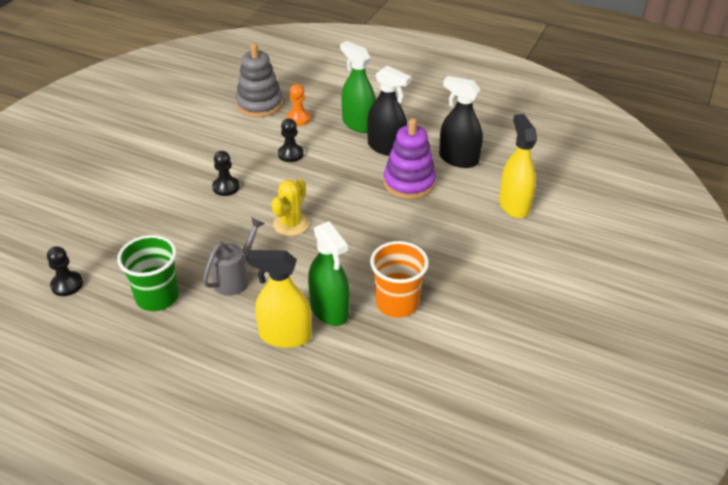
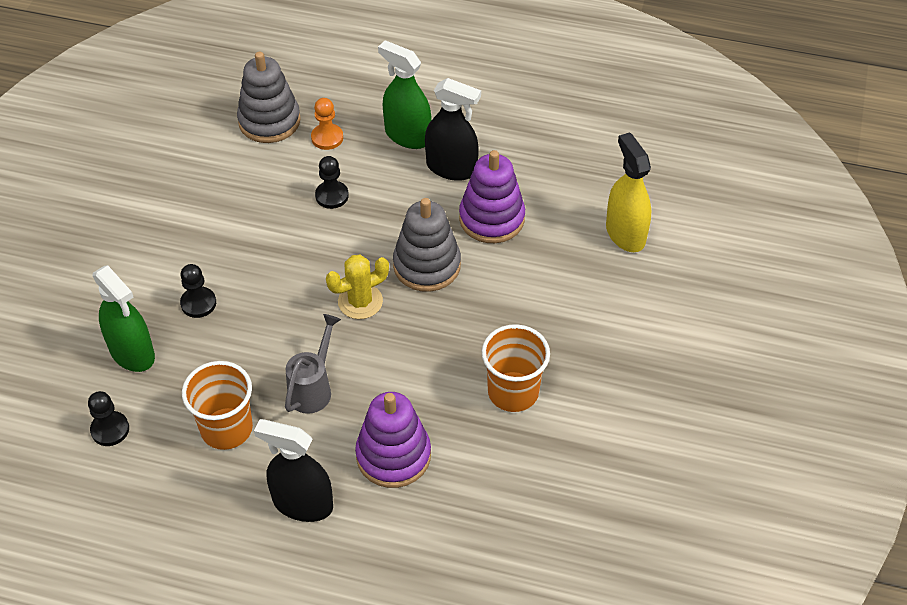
camera: 10 degrees left, 10 degrees up
green cup [117,235,179,311] -> orange cup [182,361,253,450]
black pawn [212,151,240,196] -> black pawn moved to [180,264,216,318]
yellow spray bottle [247,250,312,348] -> purple stacking toy [355,392,431,488]
yellow cactus [271,179,309,236] -> yellow cactus turned 45 degrees clockwise [326,255,389,319]
green spray bottle [308,221,350,326] -> green spray bottle moved to [93,265,155,372]
black spray bottle [439,76,483,168] -> black spray bottle moved to [254,419,333,522]
none -> grey stacking toy [393,198,461,292]

